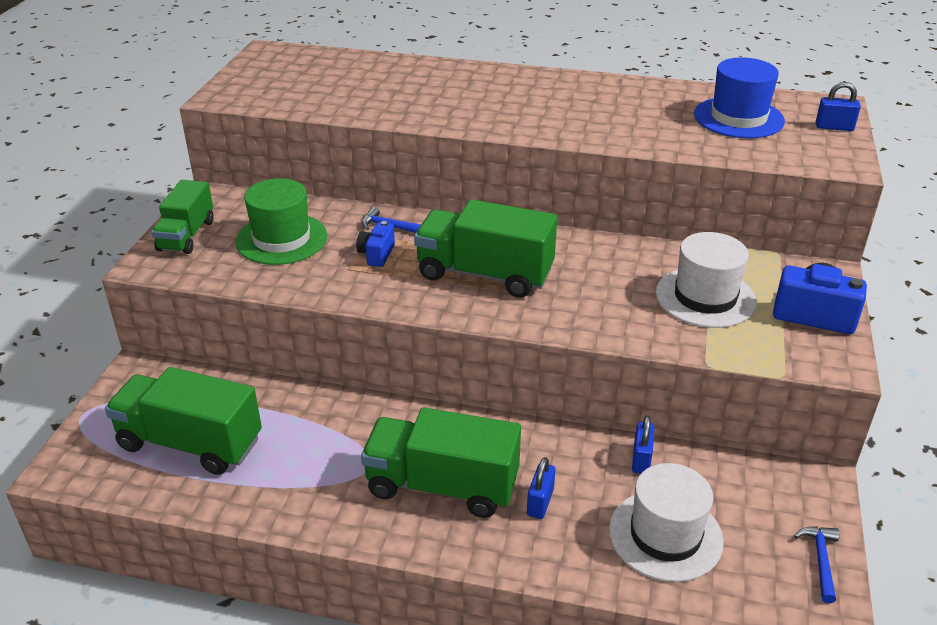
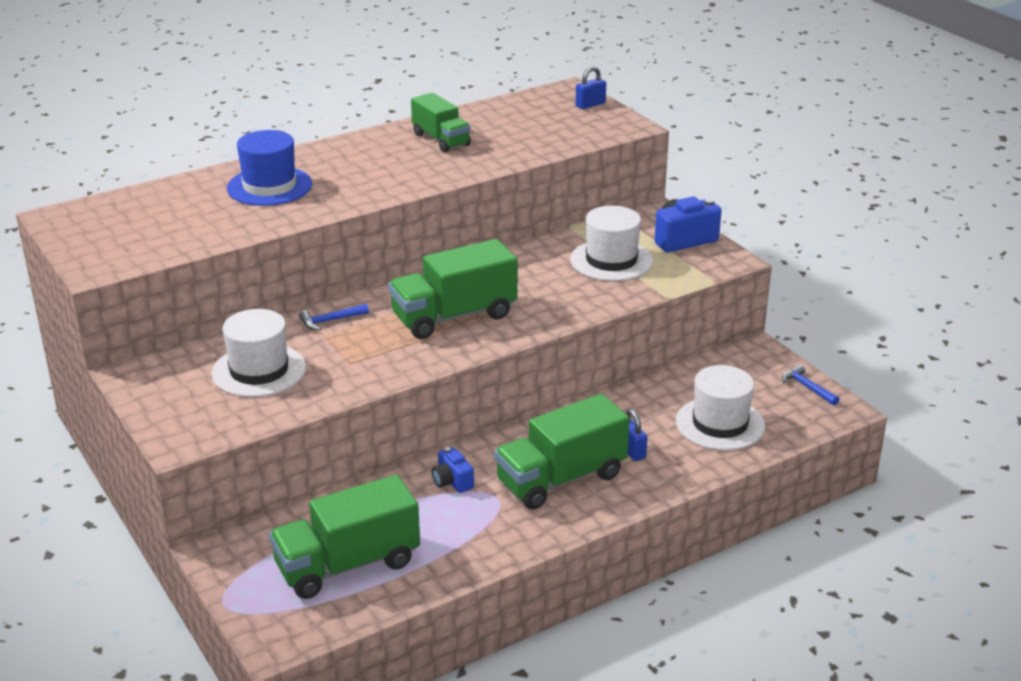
camera: 45 degrees left, 5 degrees down
green truck [152,180,214,254] -> green truck moved to [411,93,471,152]
green hat [235,178,327,265] -> white hat [212,309,306,397]
blue camera [356,221,395,267] -> blue camera moved to [432,447,474,493]
blue padlock [632,415,654,474] -> none
blue hat [694,58,785,138] -> blue hat moved to [227,130,312,206]

